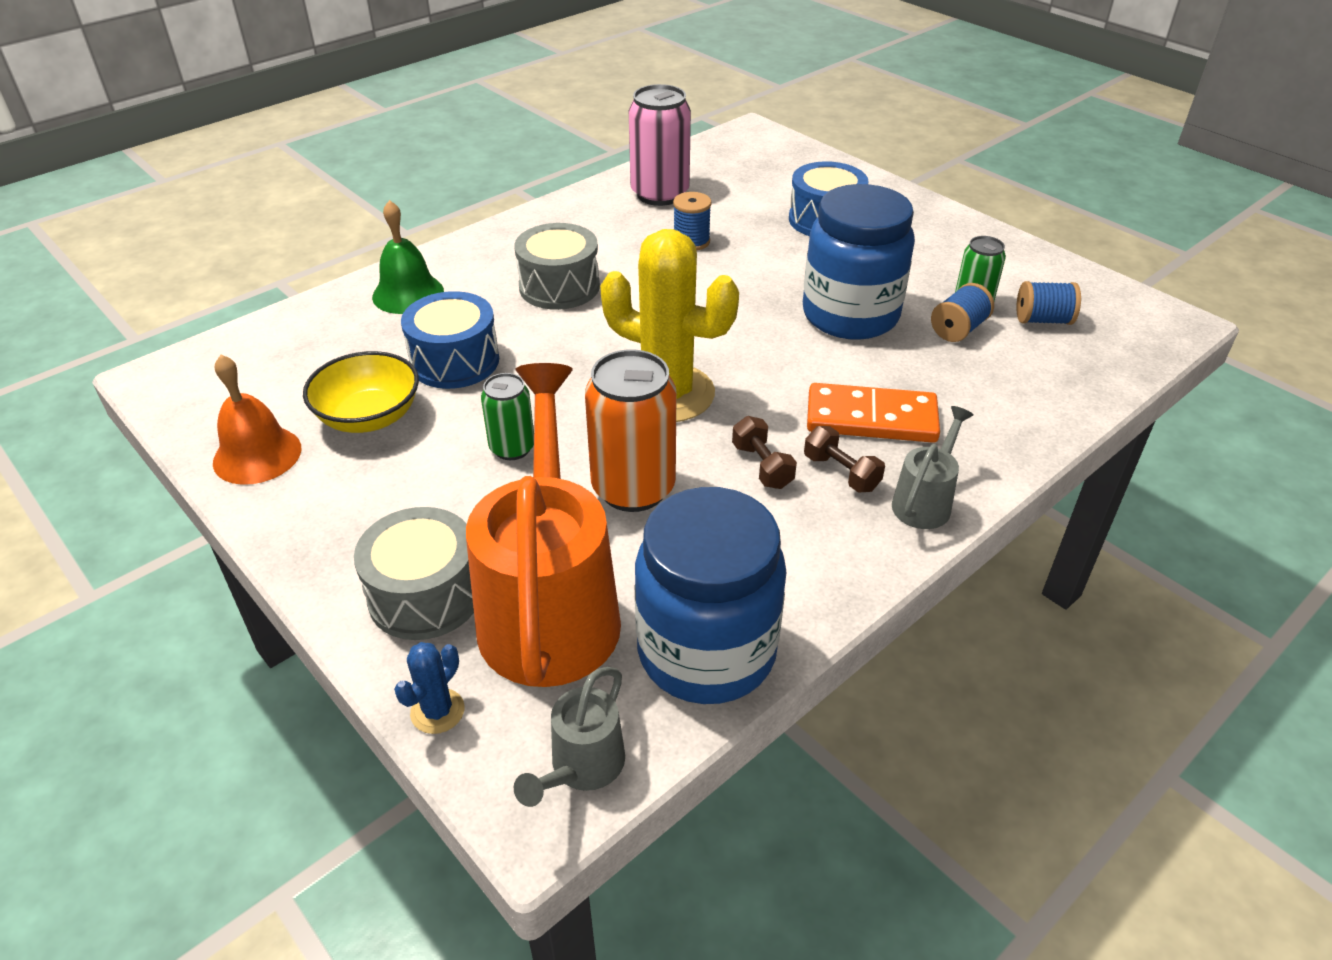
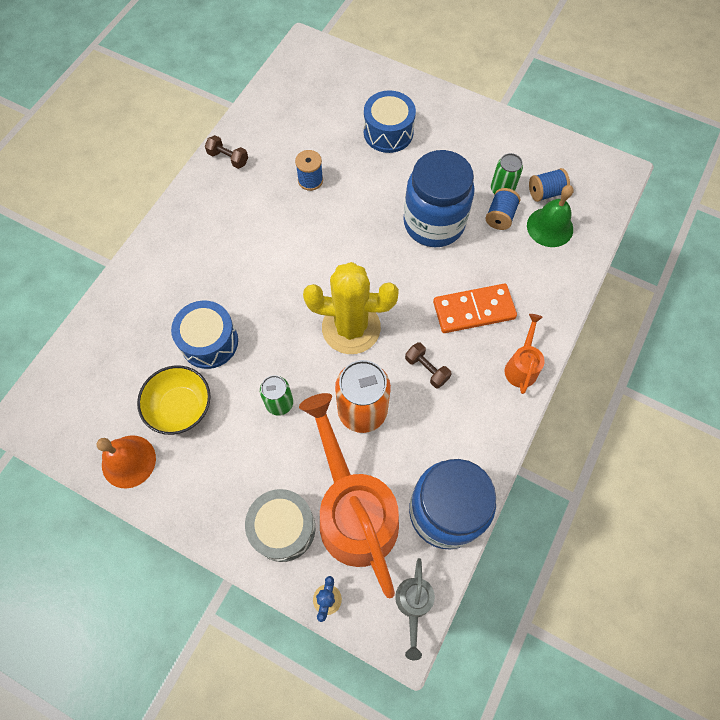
camera: 20 degrees left, 25 degrees up
green bell [372,200,444,314] -> green bell moved to [527,185,574,247]
grey drum [514,223,600,310] -> none
pink can [629,84,691,206] -> none
brown dumbbell [804,426,885,493] -> brown dumbbell moved to [205,135,248,169]
grey watering can [892,406,974,529] -> orange watering can [505,314,545,394]

